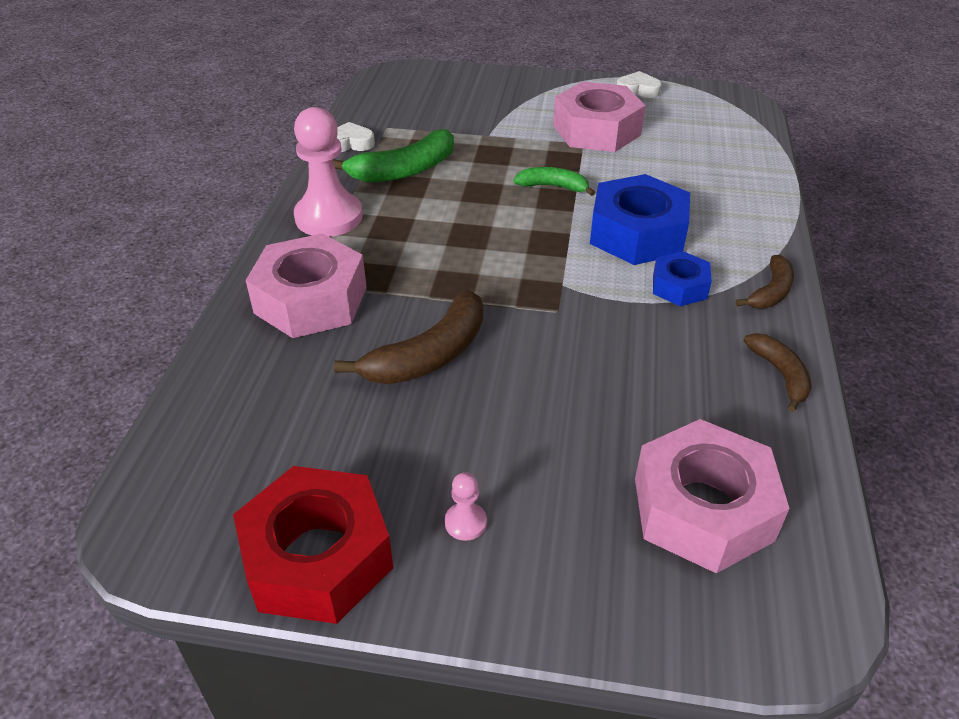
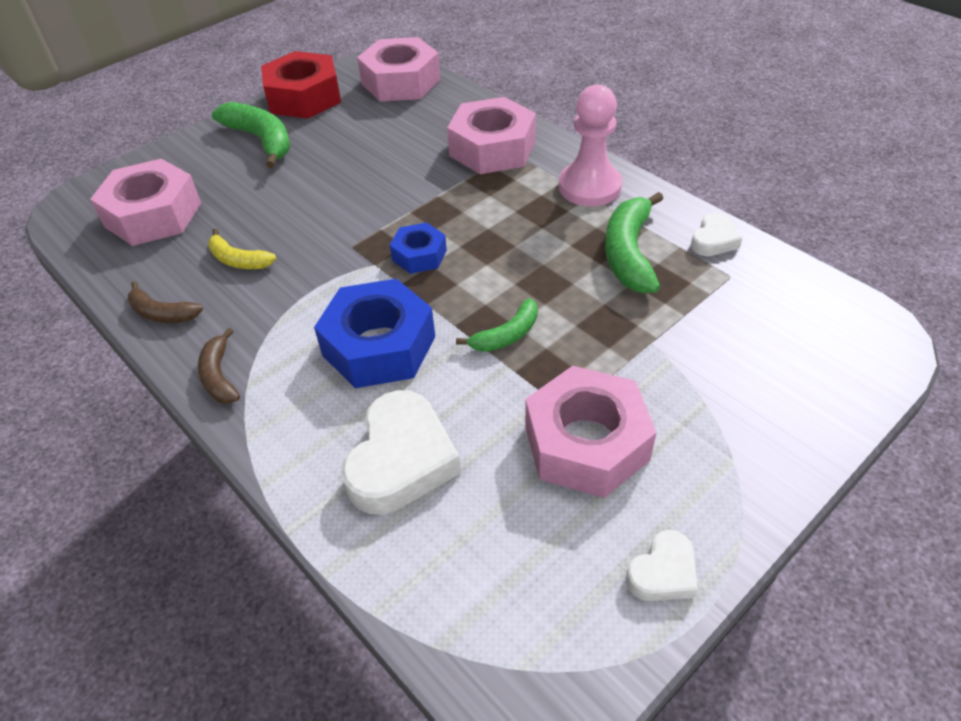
camera: 130 degrees right, 5 degrees up
brown banana [334,290,483,384] -> none
pink pawn [445,472,487,541] -> green banana [212,102,290,168]
blue nut [653,251,712,306] -> blue nut moved to [390,222,447,274]
none -> yellow banana [208,229,276,269]
none -> white heart [341,390,461,515]
none -> pink nut [357,37,441,101]

